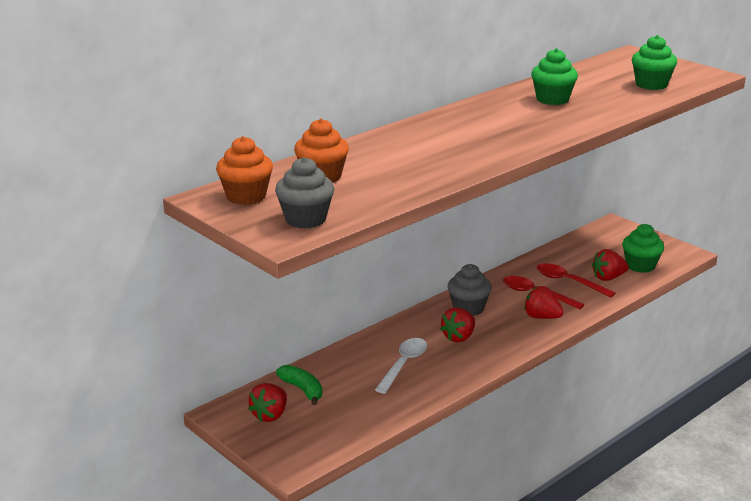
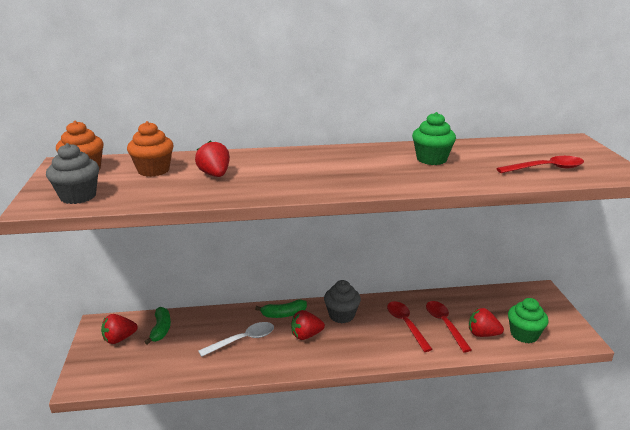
camera: 35 degrees right, 0 degrees up
red strawberry [524,286,564,319] -> red strawberry moved to [195,141,230,177]
green cupcake [632,35,677,90] -> red spoon [496,156,584,173]
none -> green banana [255,299,307,318]

